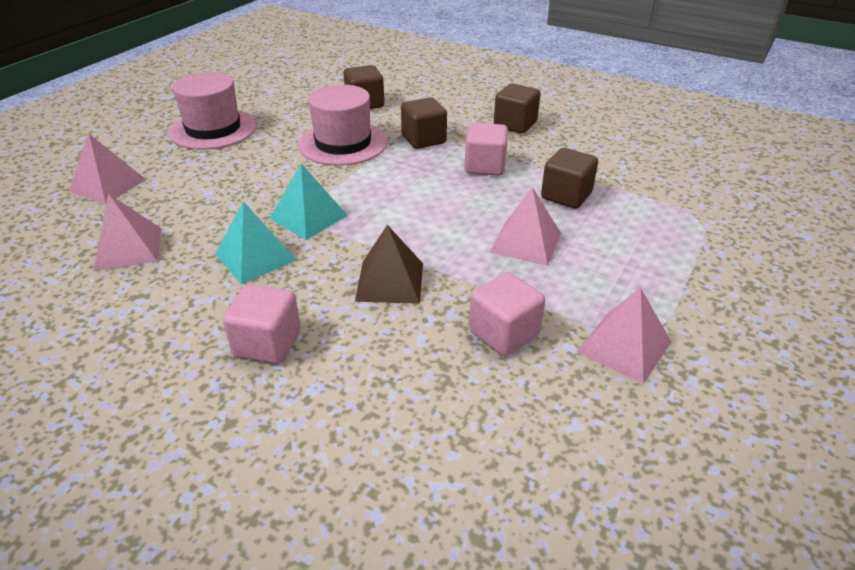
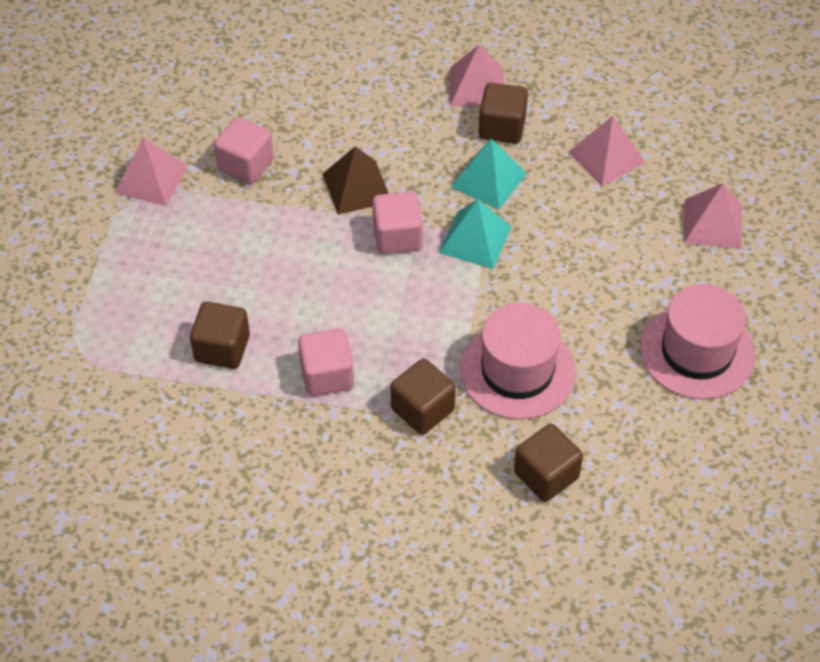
camera: 160 degrees right, 15 degrees up
pink cube [223,284,301,364] -> pink cube moved to [373,192,423,254]
pink pyramid [490,187,561,266] -> pink pyramid moved to [450,45,503,107]
brown cube [494,83,540,133] -> brown cube moved to [479,83,528,144]

